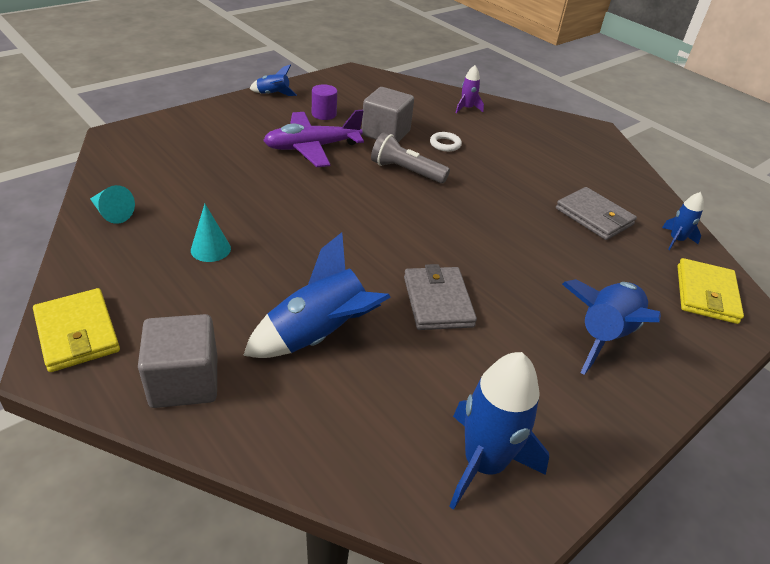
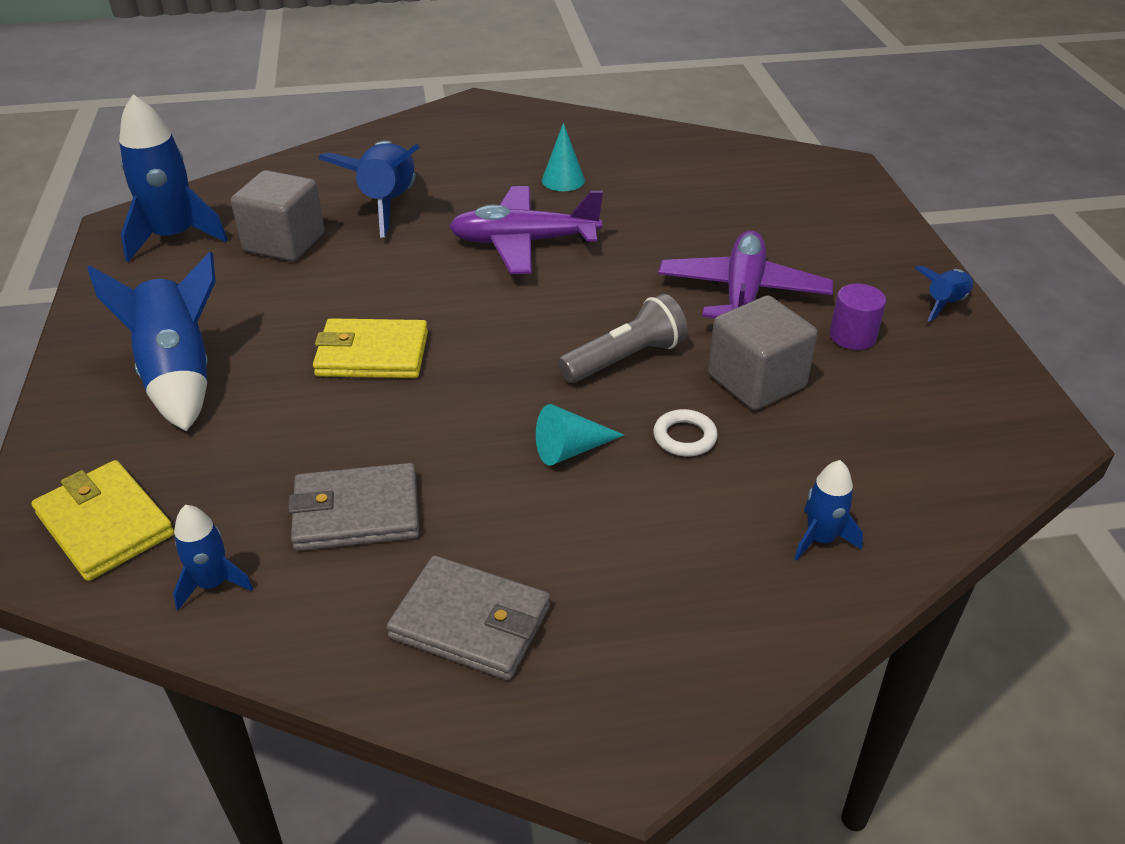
camera: 125 degrees right, 0 degrees up
yellow wallet [33,288,120,372] -> yellow wallet moved to [313,318,428,378]
turquoise cone [90,185,135,224] -> turquoise cone moved to [536,404,624,466]
grey cube [138,314,217,408] -> grey cube moved to [231,170,325,262]
grey wallet [404,264,477,330] -> grey wallet moved to [386,555,550,680]
purple rocket [456,65,484,113] -> blue rocket [794,460,863,561]
none -> purple plane [449,186,603,274]

